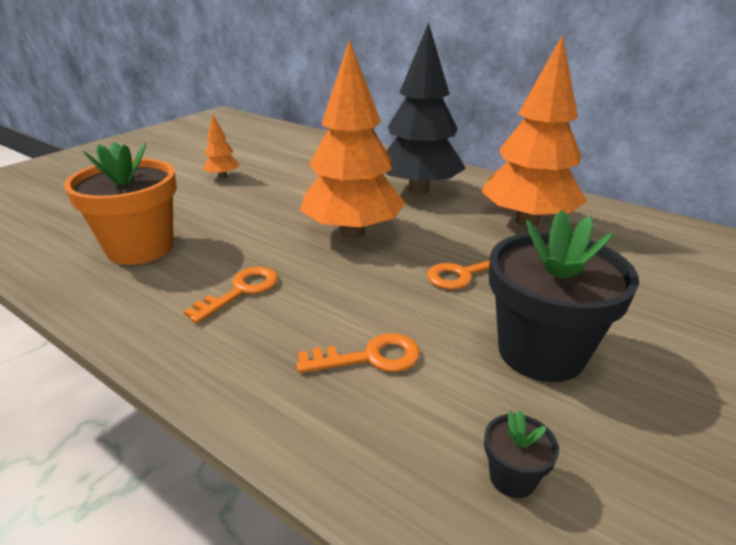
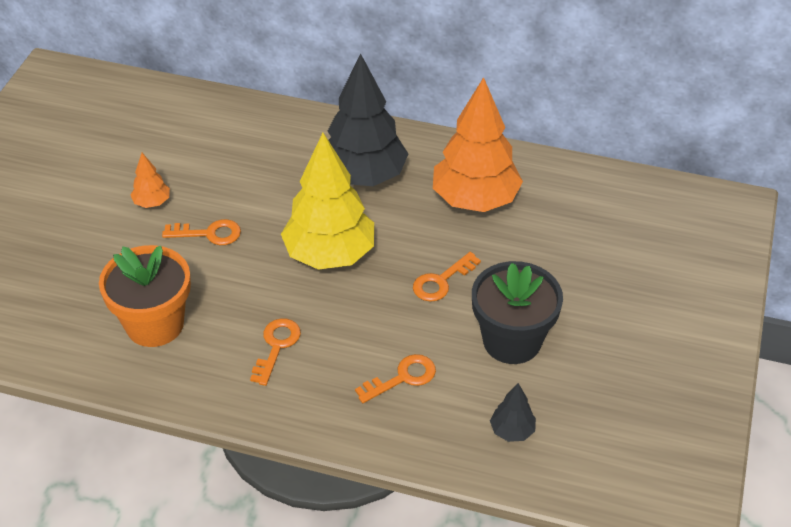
camera: 20 degrees left, 15 degrees up
orange tree [300,40,405,239] -> yellow tree [281,133,374,270]
black flower pot [484,410,559,498] -> black tree [490,383,536,442]
none -> orange key [162,219,241,245]

